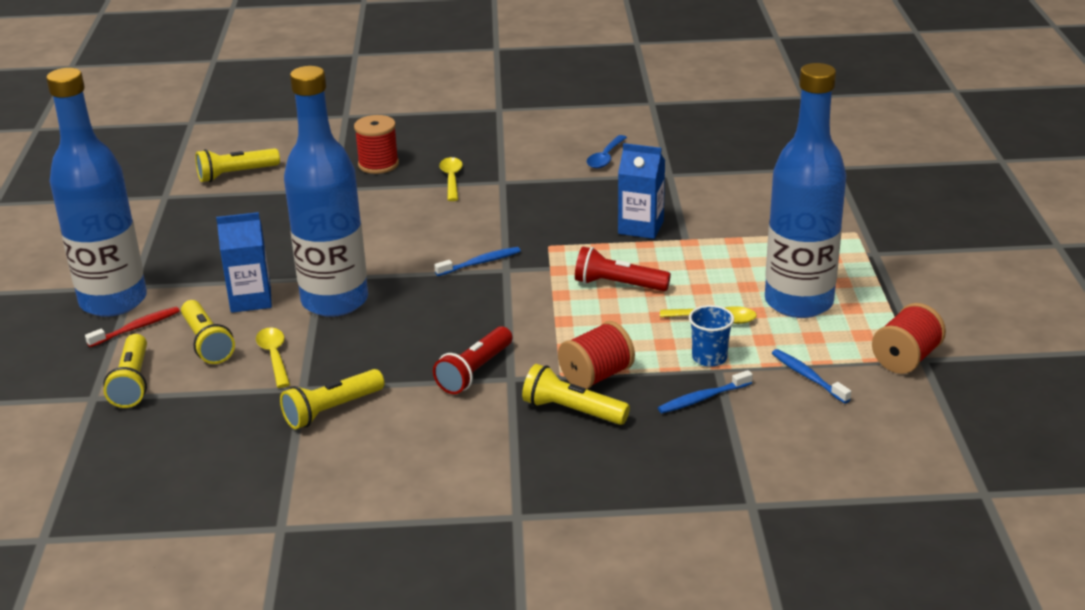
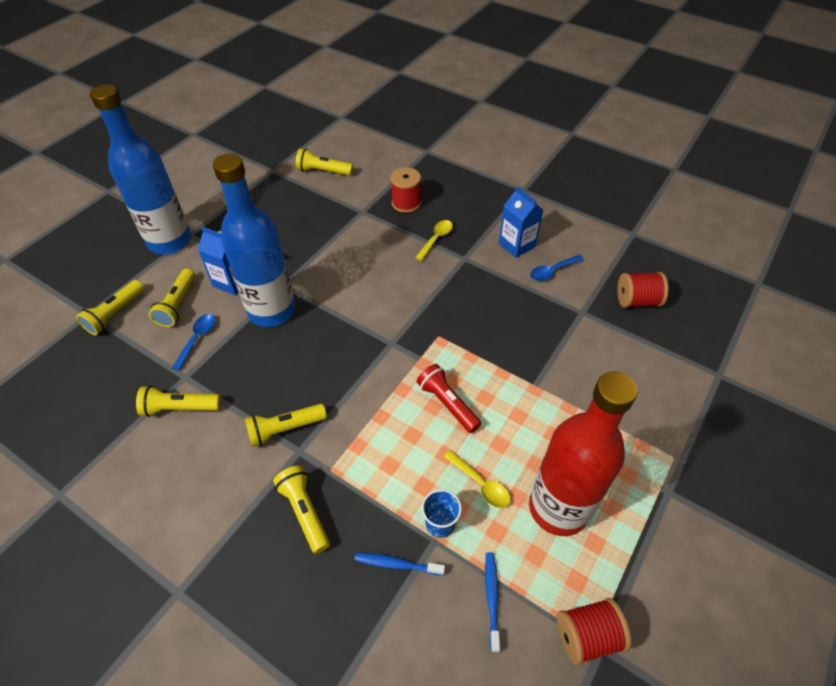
camera: 35 degrees right, 20 degrees up
red toothbrush [85,307,180,347] -> none
yellow spoon [256,327,290,388] -> blue spoon [172,314,215,371]
red flashlight [433,326,513,394] -> yellow flashlight [245,404,327,447]
blue toothbrush [434,247,520,276] -> none
red spool [558,321,635,389] -> red spool moved to [617,272,668,308]
blue carton [618,143,665,239] -> blue carton moved to [499,187,543,258]
blue bottle [765,63,846,318] -> red bottle [529,372,637,536]

